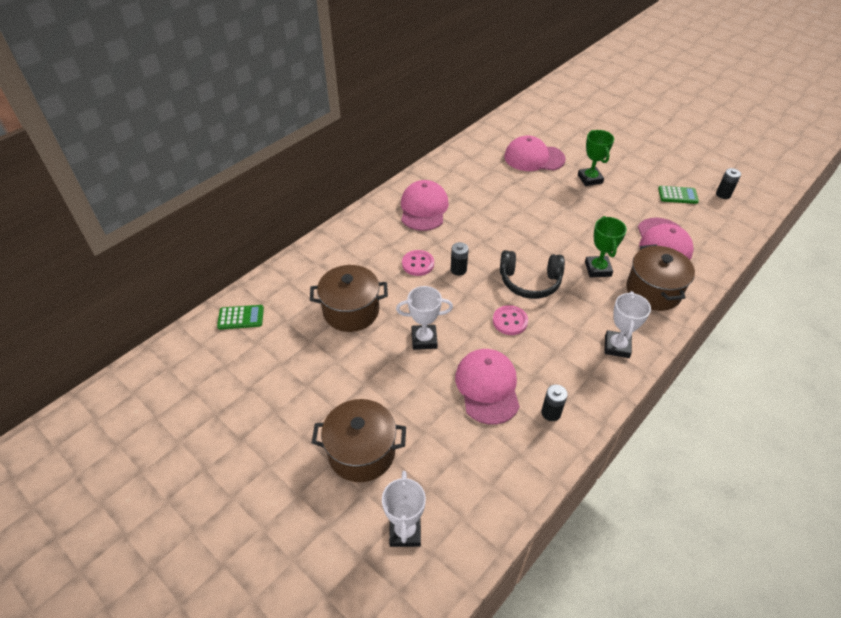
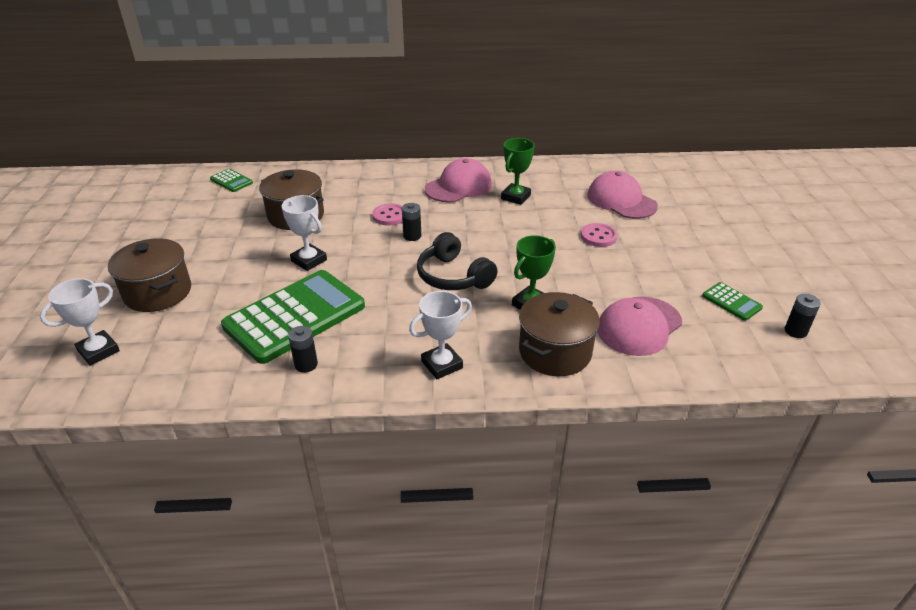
camera: 45 degrees right, 10 degrees down
pink cap [455,349,520,425] -> green calculator [221,270,365,364]
pink button [493,305,528,335] -> pink button moved to [581,223,618,247]
green trophy [578,130,614,186] -> green trophy moved to [501,138,535,205]

